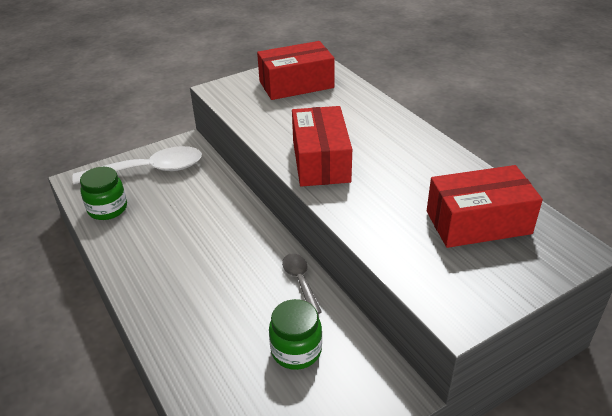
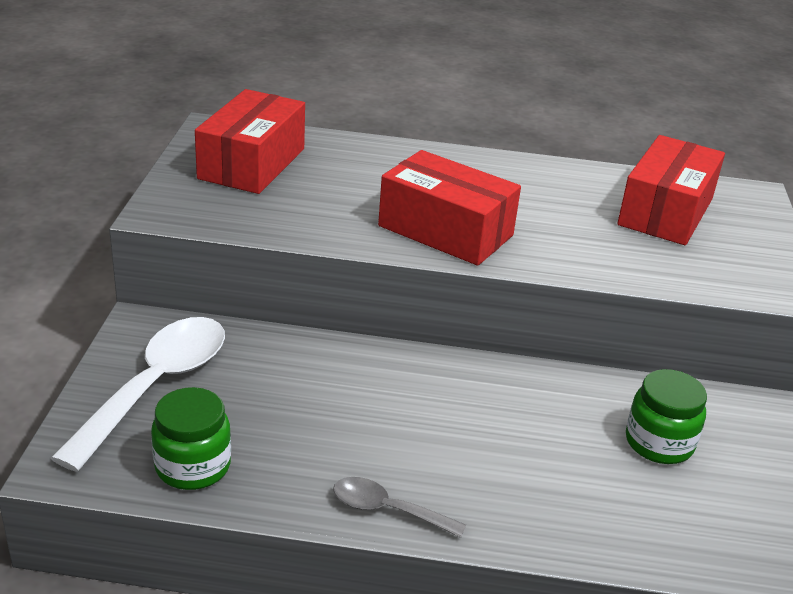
camera: 55 degrees left, 5 degrees down
grey spoon [282,253,322,314] -> grey spoon moved to [333,477,466,538]

